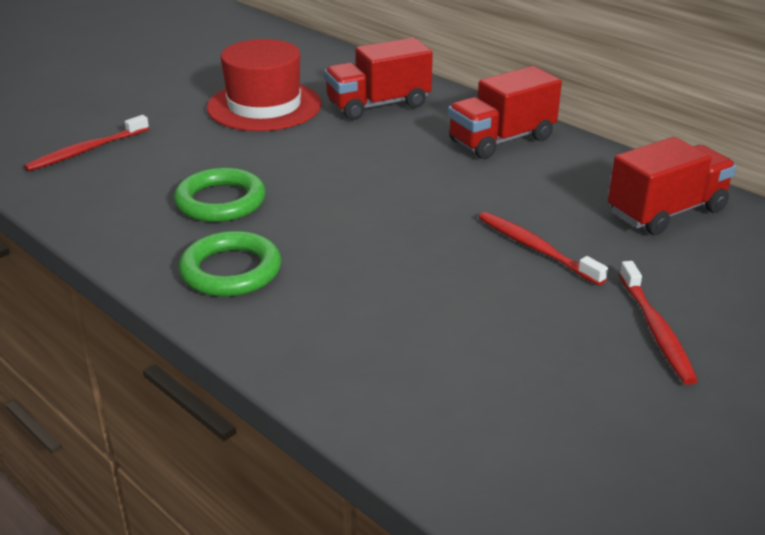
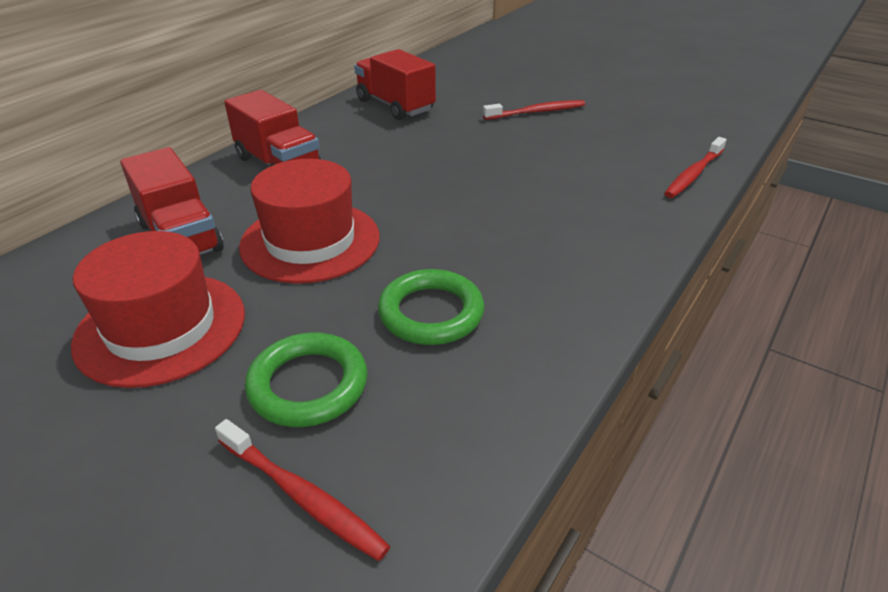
camera: 100 degrees left, 5 degrees up
green ring [179,231,281,297] -> green ring moved to [245,332,368,427]
red toothbrush [479,212,608,286] -> red toothbrush moved to [664,137,727,198]
none -> red hat [239,159,380,284]

